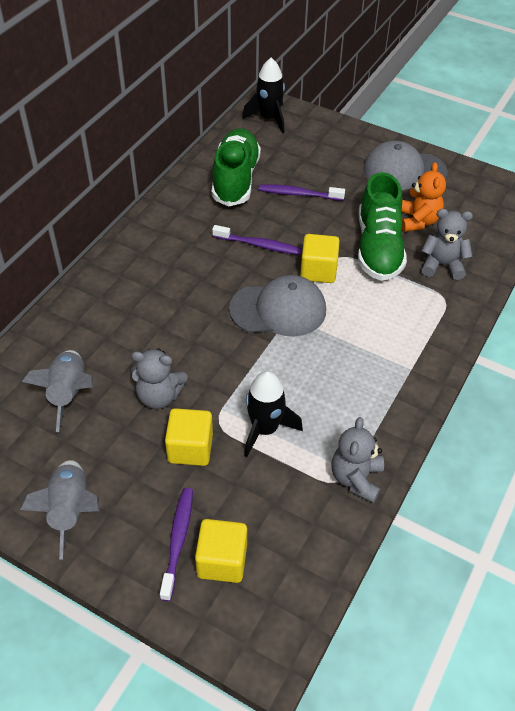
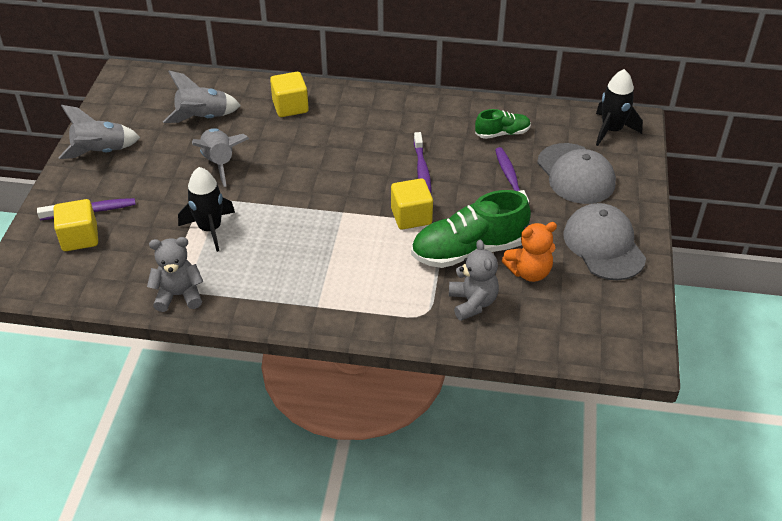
camera: 70 degrees right, 5 degrees down
grey teddy bear [131,348,188,409] -> grey rocket [192,128,249,187]
yellow cube [165,408,213,466] -> yellow cube moved to [270,72,309,117]
green shoe [212,128,261,206] -> green shoe [475,109,531,139], size x0.53
grey cap [229,275,326,337] -> grey cap moved to [537,143,616,204]

